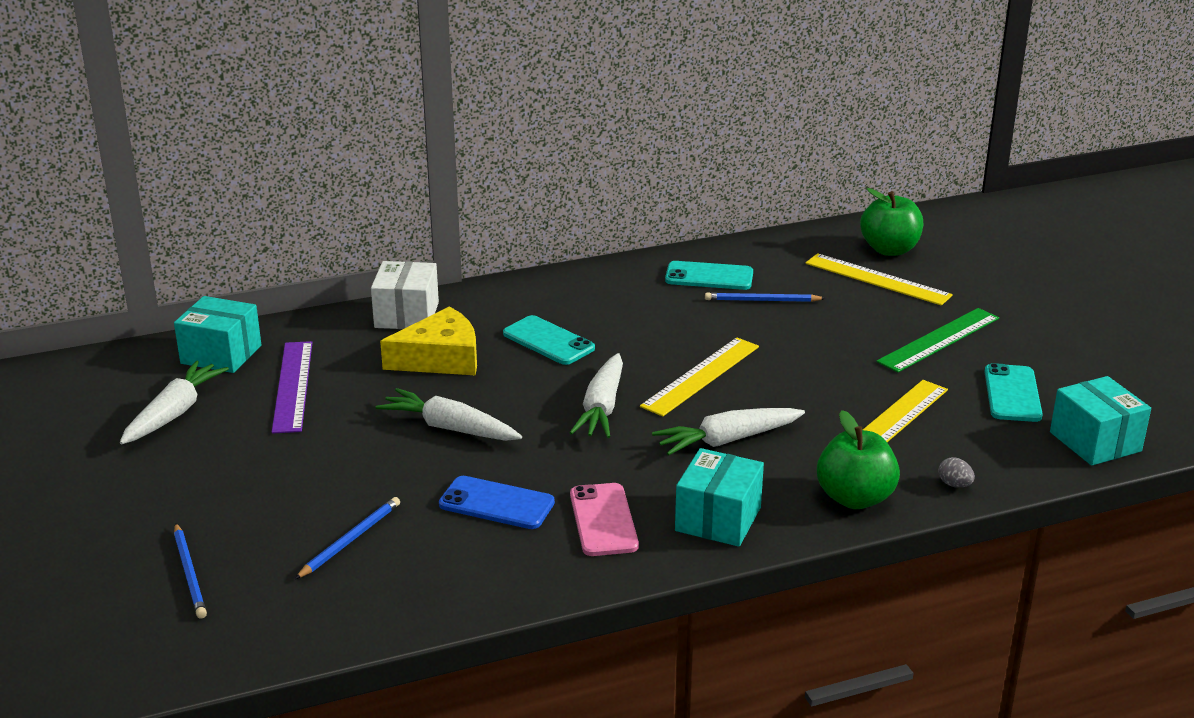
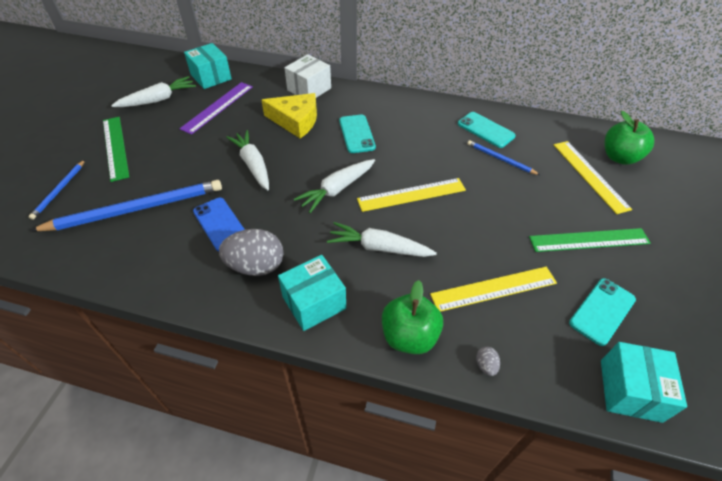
camera: 35 degrees right, 20 degrees up
blue pencil [295,497,400,579] -> blue pencil [30,180,222,231], size x2.04
pink phone [570,483,639,556] -> grey egg [219,229,283,276]
none -> green ruler [103,117,129,182]

